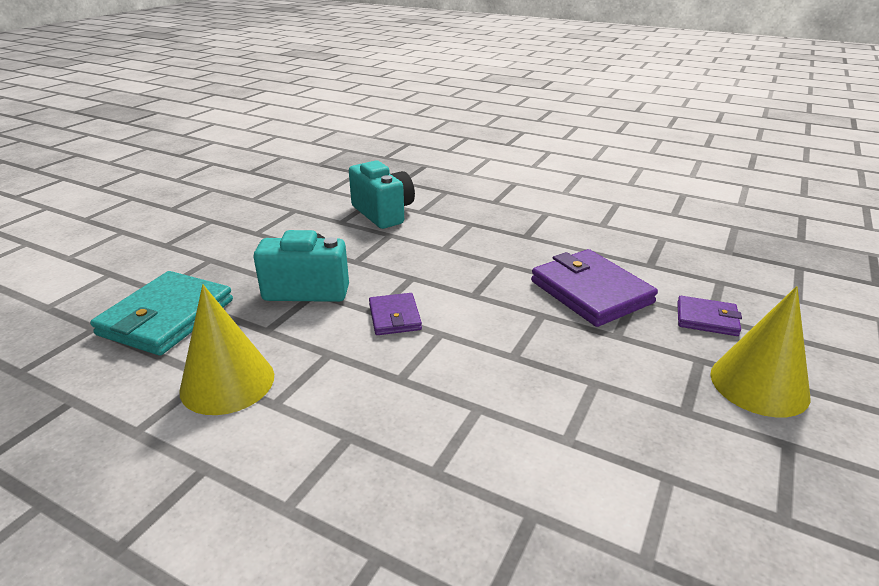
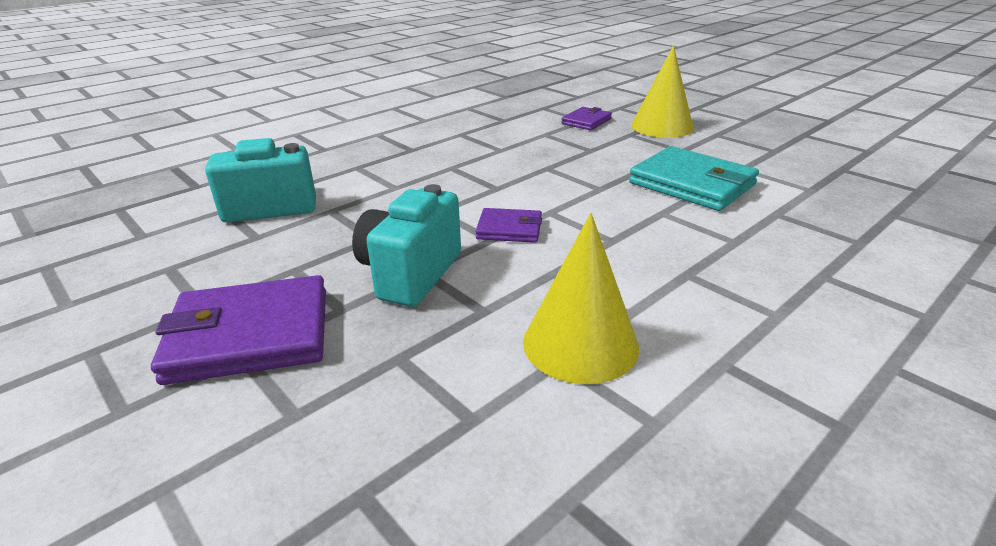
camera: 70 degrees left, 0 degrees up
turquoise wallet [90,271,233,355] -> turquoise wallet moved to [629,146,759,211]
purple wallet [531,249,658,327] -> purple wallet moved to [151,275,326,385]

